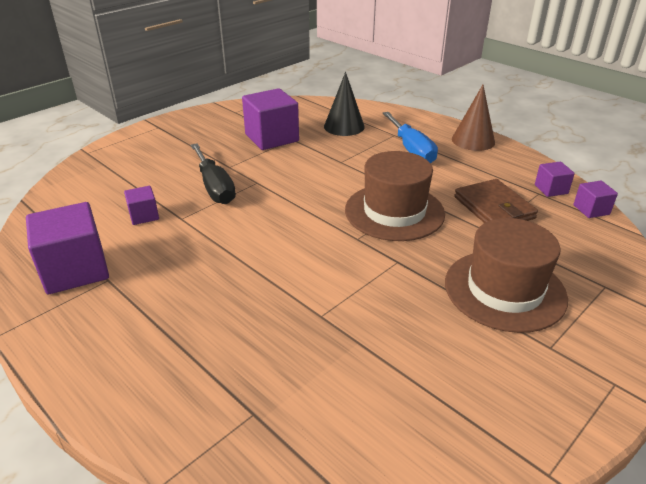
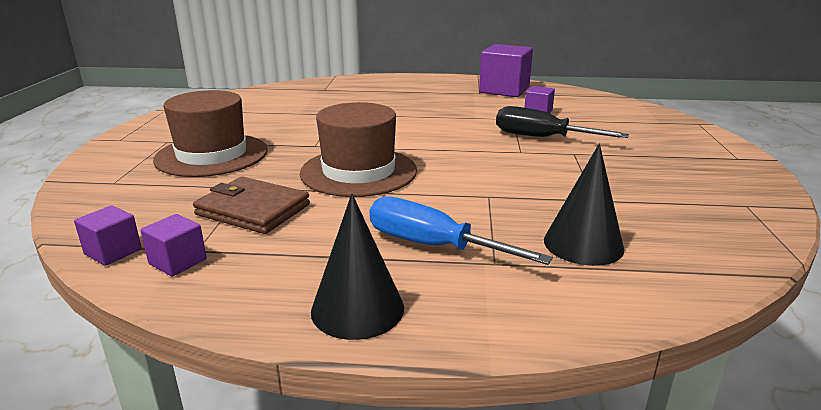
camera: 140 degrees right, 10 degrees down
purple cube [242,88,299,150] -> none
brown cone [452,85,495,151] -> black cone [311,194,404,340]

